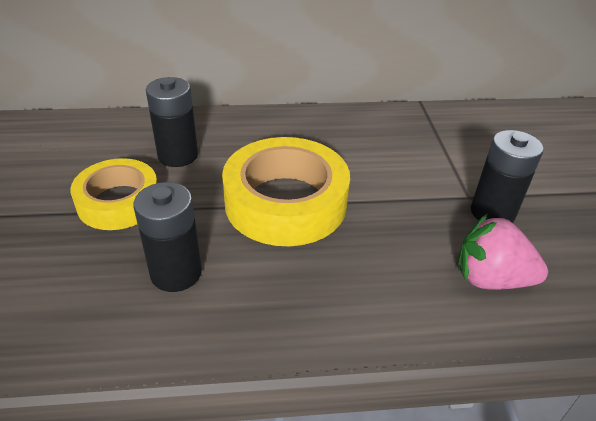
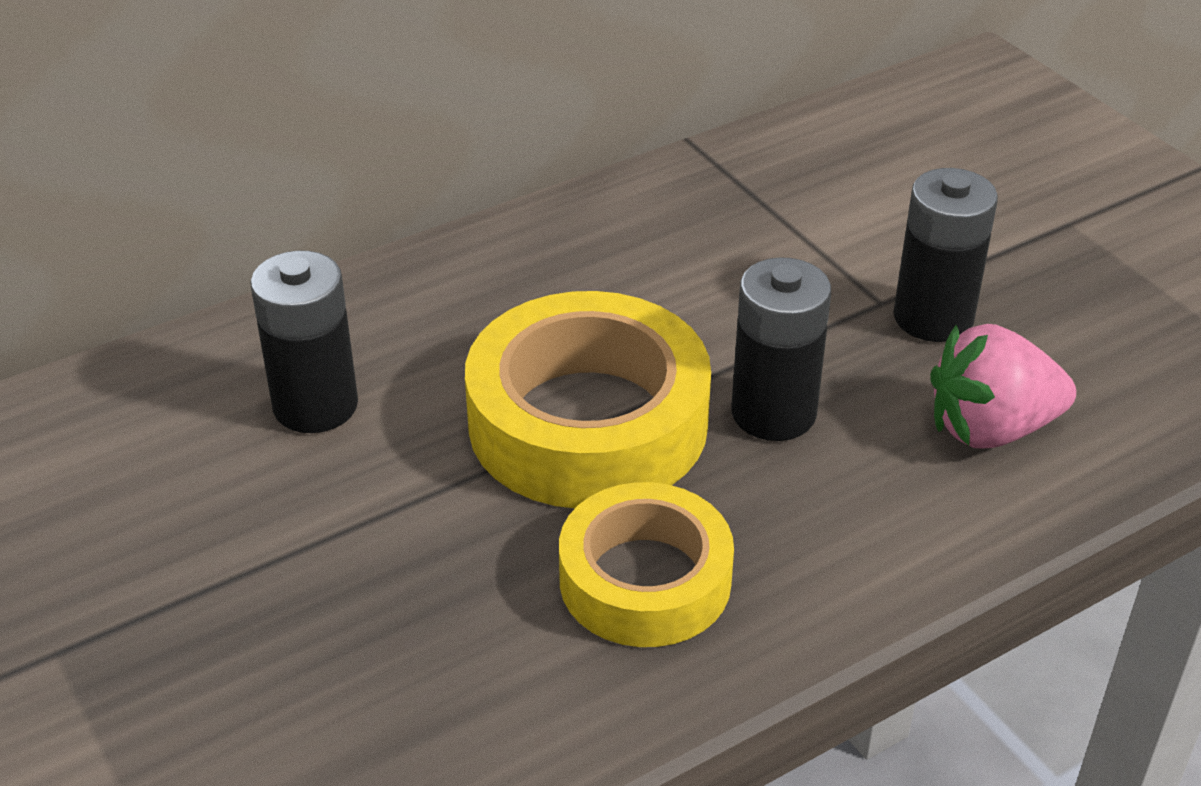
camera: 25 degrees left, 0 degrees up
yellow tape [70,158,157,230] -> yellow tape moved to [559,482,734,647]
black battery [133,182,202,292] -> black battery moved to [731,257,831,441]

